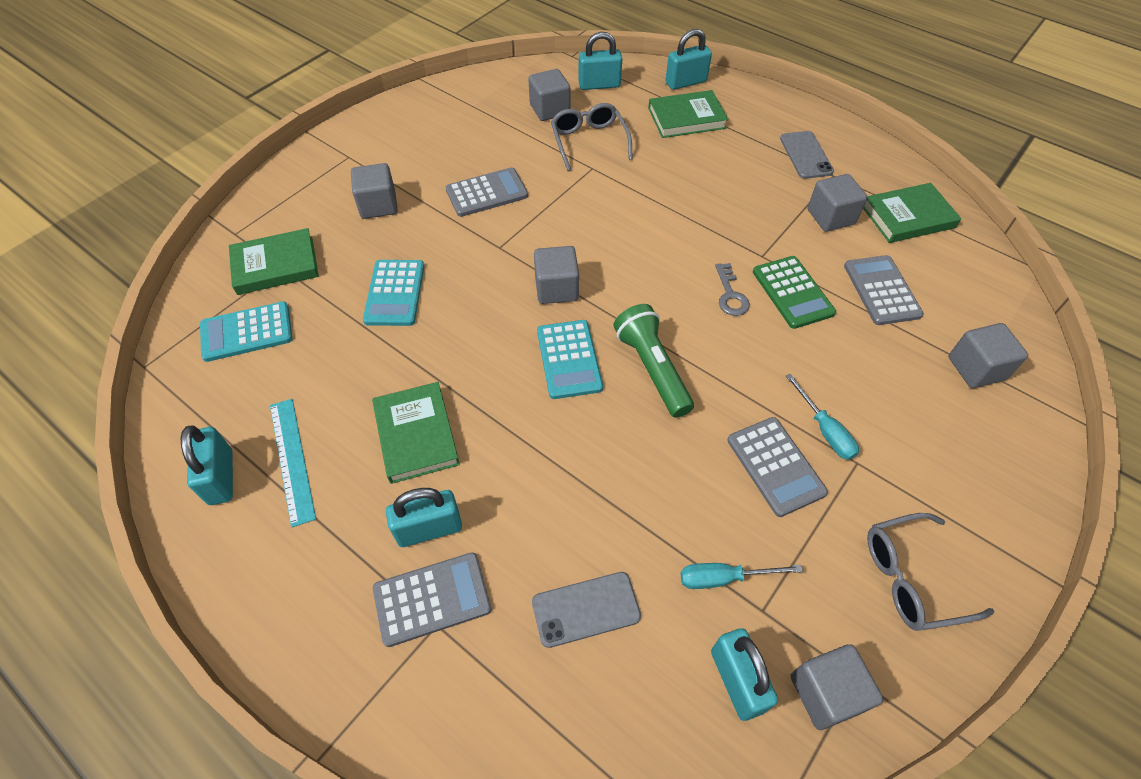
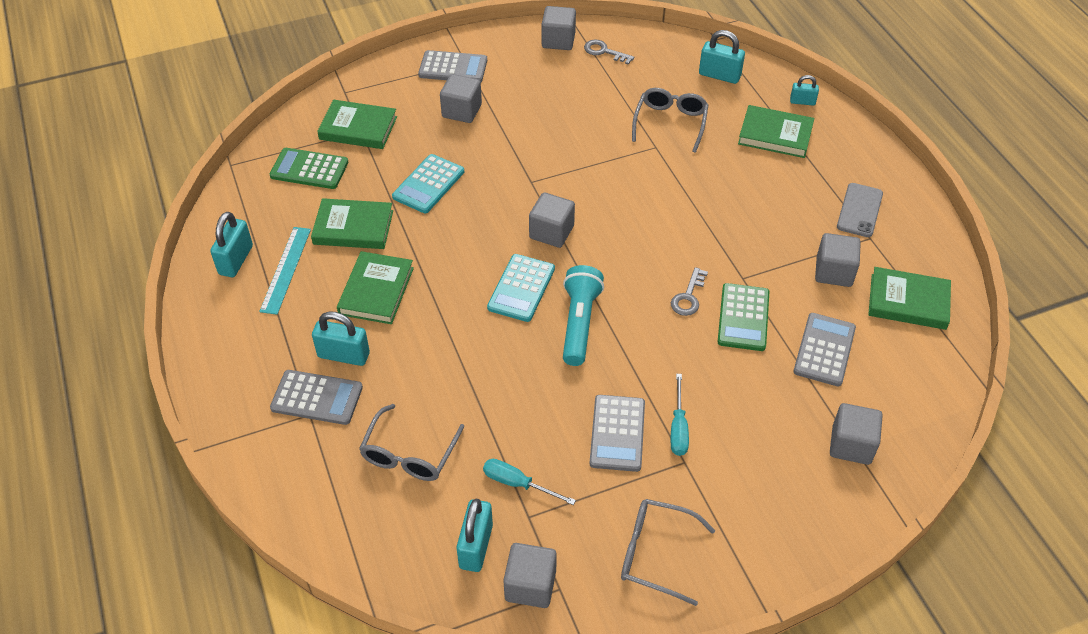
camera: 30 degrees right, 5 degrees down
turquoise calculator [200,301,292,362] -> green calculator [270,148,348,189]
grey calculator [446,167,528,217] -> grey calculator moved to [418,50,487,82]
grey cube [528,69,570,121] -> grey cube moved to [542,6,576,50]
grey phone [532,572,641,648] -> grey glasses [359,404,464,481]
green flashlight [614,304,694,418] -> turquoise flashlight [563,265,604,366]
turquoise padlock [666,29,712,90] -> turquoise padlock [790,75,819,105], size x0.60
none -> green book [311,198,393,249]
none -> grey key [584,40,634,65]

